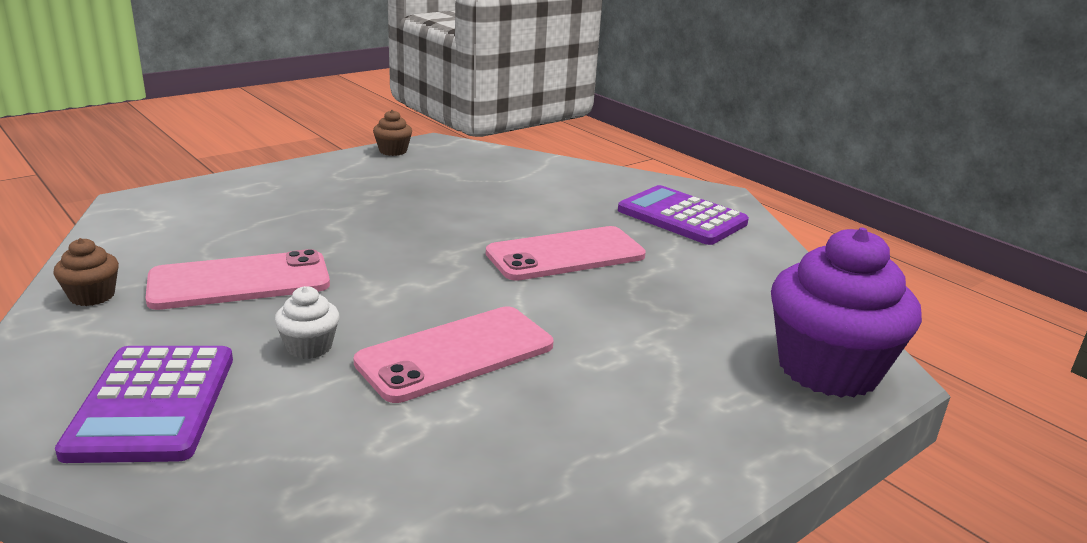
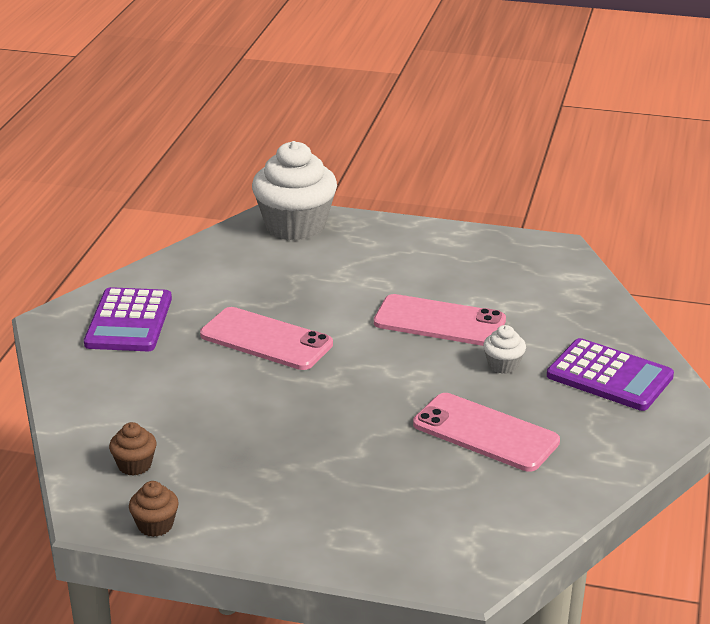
camera: 125 degrees left, 5 degrees up
brown cupcake [53,238,119,306] -> brown cupcake moved to [109,422,157,475]
purple calculator [55,346,233,463] -> purple calculator turned 75 degrees clockwise [547,338,674,411]
purple cupcake [771,227,922,398] -> white cupcake [252,141,337,240]

